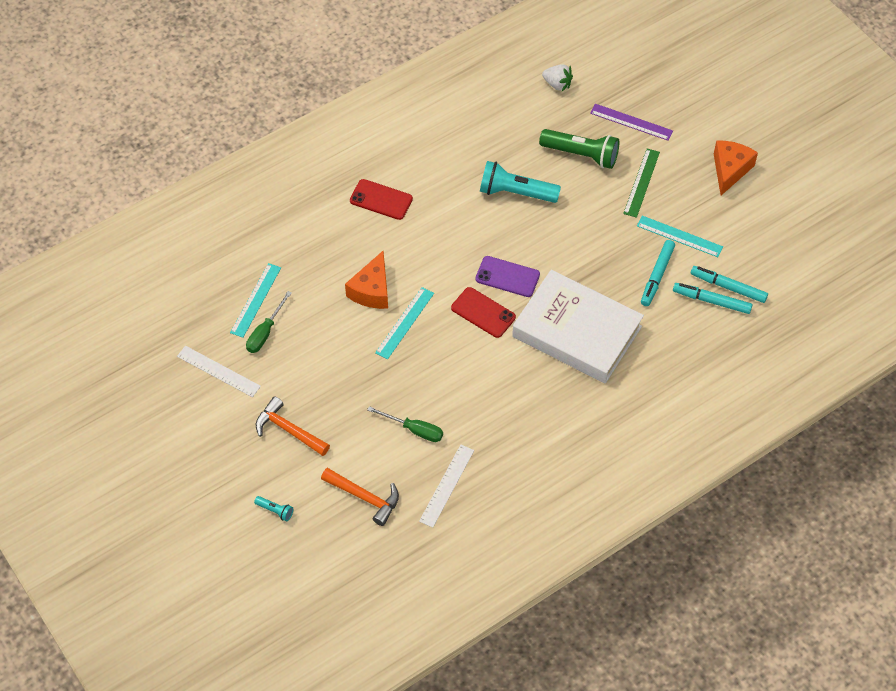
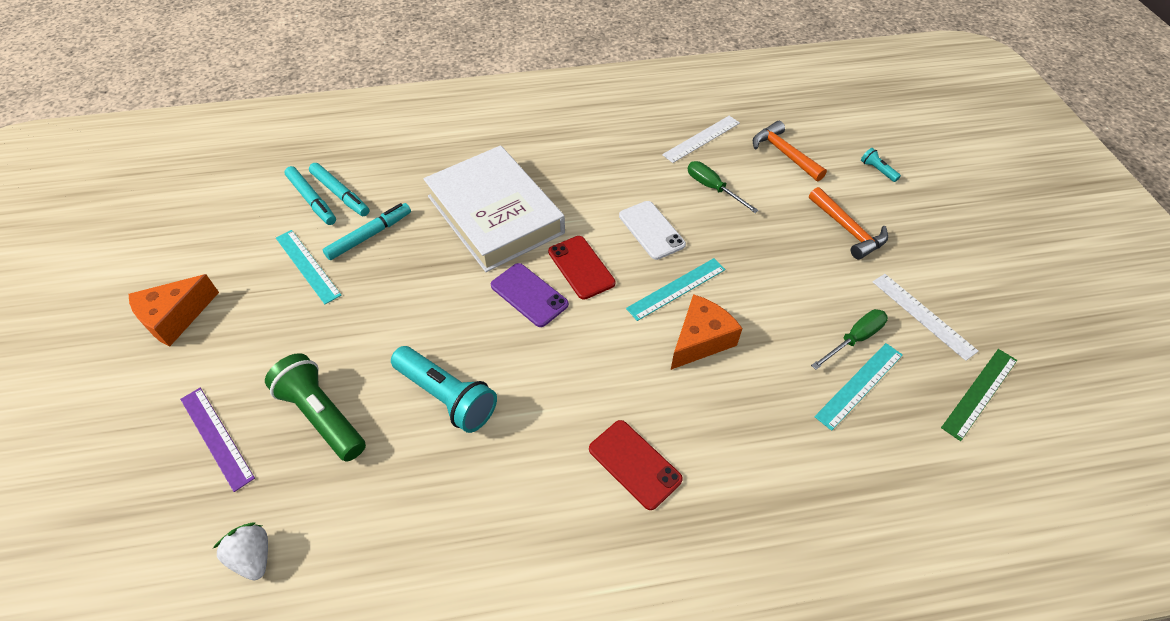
camera: 155 degrees left, 5 degrees down
green ruler [623,149,660,218] -> green ruler moved to [941,349,1017,441]
none -> white phone [619,201,686,260]

